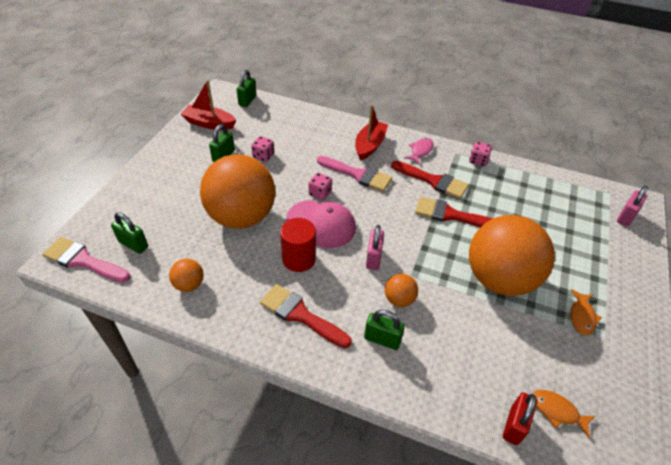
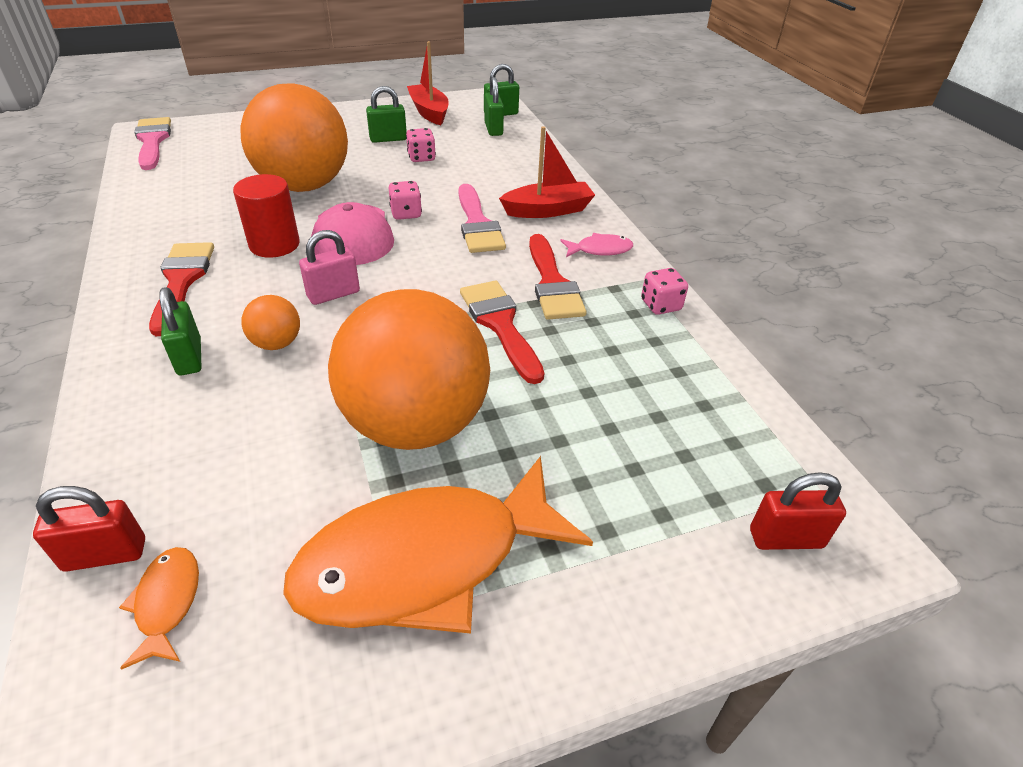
camera: 50 degrees right, 5 degrees down
green padlock [111,212,148,254] -> green padlock moved to [484,77,504,136]
orange ball [169,259,204,292] -> none
orange fish [570,289,602,335] -> orange fish [283,456,593,634], size x2.48
pink padlock [617,186,648,226] -> red padlock [750,472,846,550]

